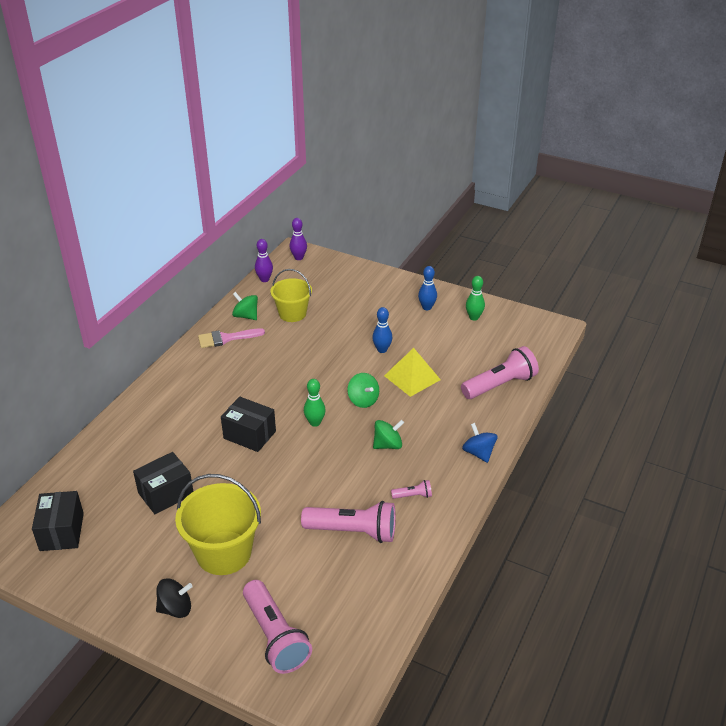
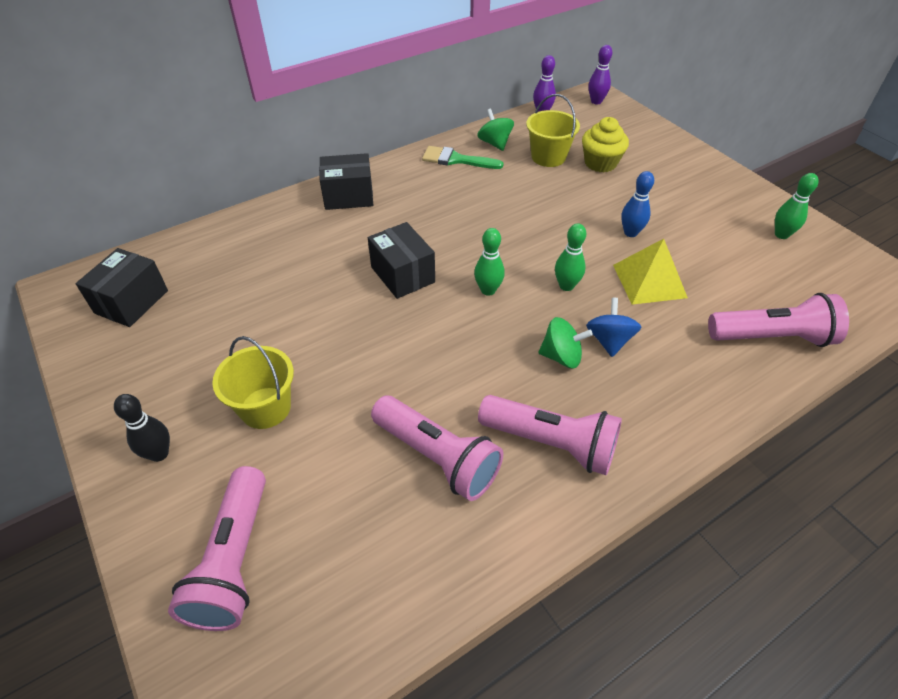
camera: 30 degrees right, 10 degrees up
black box [133,452,193,514] -> black box moved to [319,153,373,210]
black spinning top [156,578,193,618] -> black bowling pin [114,394,170,462]
yellow bucket [175,474,261,575] -> yellow bucket [212,336,294,429], size x0.66
pink brush [198,328,265,348] -> green brush [422,146,504,169]
green spinning top [347,373,379,408] -> green bowling pin [555,223,586,291]
pink flashlight [391,480,432,499] -> pink flashlight [478,395,622,475], size x2.22
blue bowling pin [418,266,437,310] -> none
blue spinning top [462,423,498,463] -> blue spinning top moved to [586,298,641,357]
none -> yellow cupcake [582,117,629,172]

